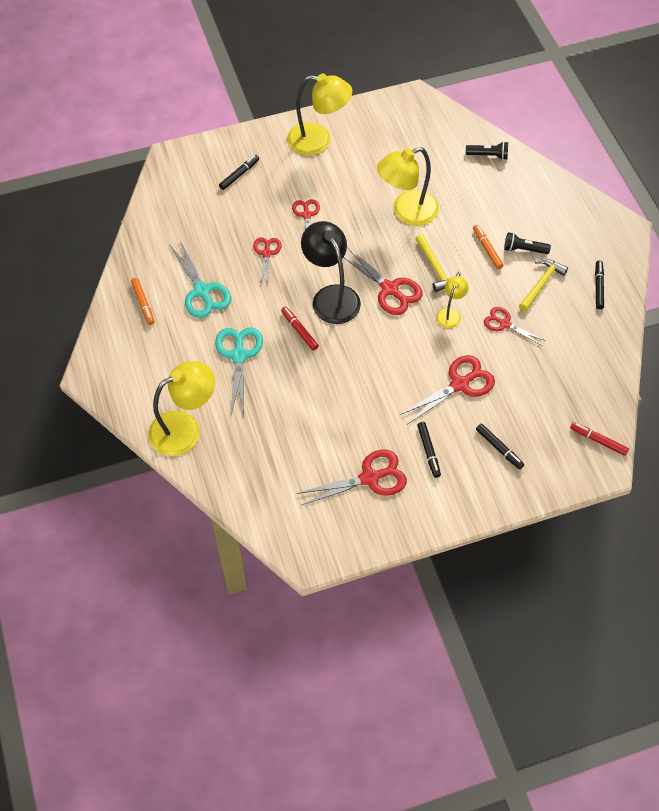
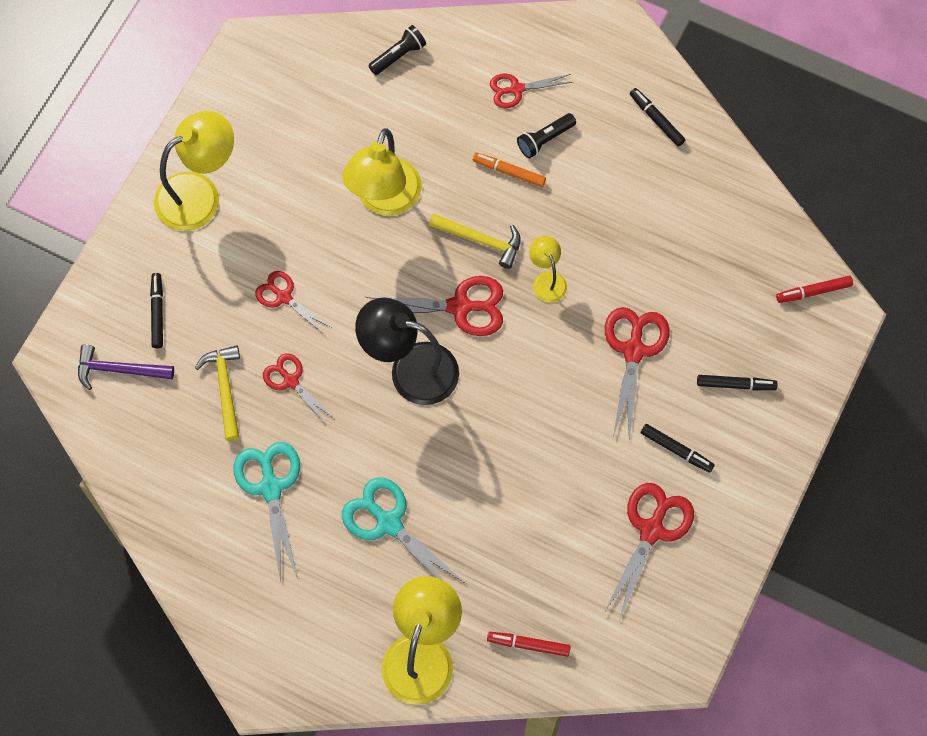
camera: 45 degrees left, 10 degrees up
orange marker [131,278,155,325] -> none
turquoise scissors [169,241,231,318] -> turquoise scissors turned 120 degrees counterclockwise [233,442,300,582]
red marker [281,307,319,350] -> red marker moved to [487,632,571,657]
red scissors [484,307,546,345] -> red scissors moved to [490,73,572,108]
yellow hammer [519,259,568,311] -> yellow hammer moved to [195,345,240,441]
none -> purple hammer [78,344,174,390]

